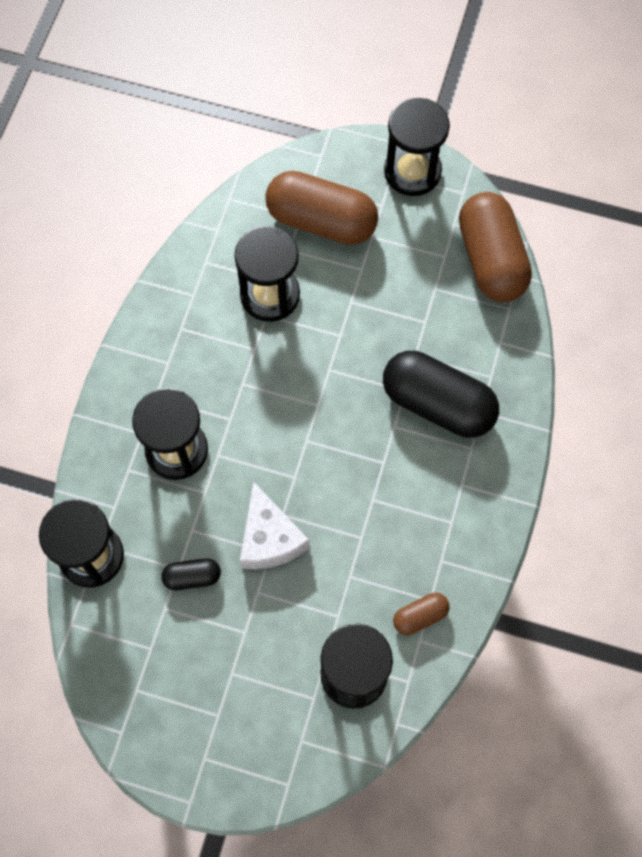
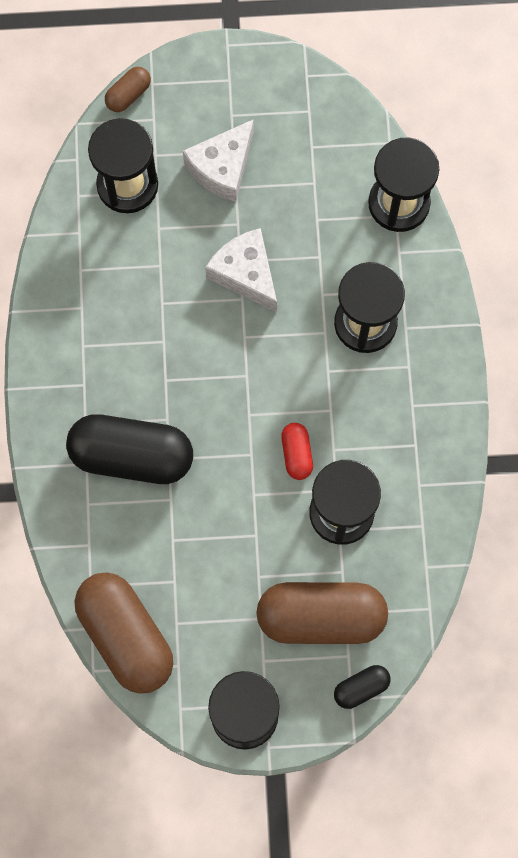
camera: 160 degrees right, 5 degrees up
black capsule [161,558,221,590] -> black capsule moved to [334,665,391,709]
brown capsule [393,593,449,635] -> brown capsule moved to [105,67,151,112]
none -> white cheese [183,119,254,202]
none -> red capsule [281,423,313,480]

